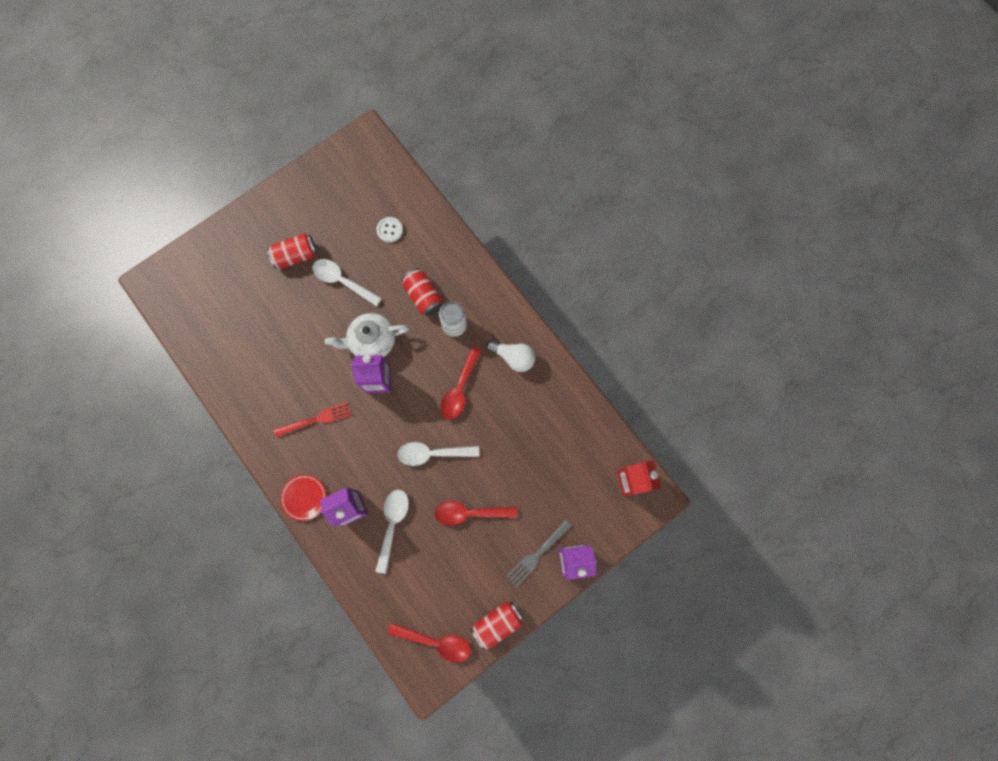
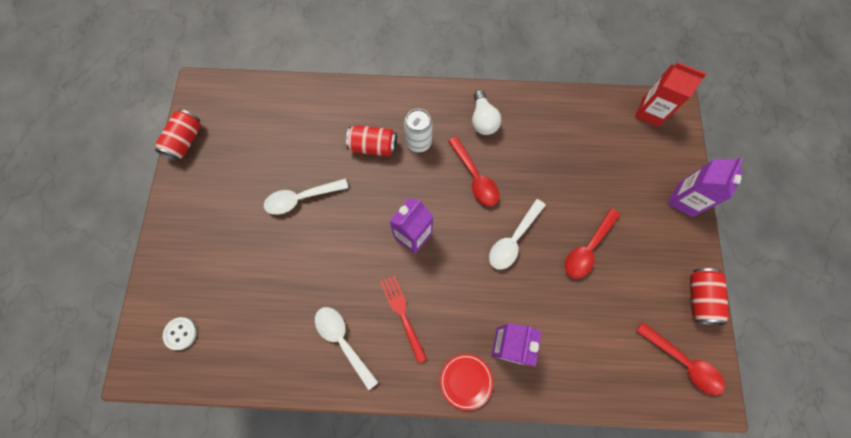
camera: 50 degrees left, 5 degrees down
red can [267,234,317,269] -> red can moved to [155,109,201,161]
red fork [273,402,352,437] -> red fork turned 45 degrees counterclockwise [380,275,427,363]
white teapot [325,313,409,357] -> none
white spoon [375,490,409,574] -> white spoon moved to [315,307,378,390]
white button [377,217,403,243] -> white button moved to [163,317,197,350]
red spoon [388,623,471,663] -> red spoon turned 75 degrees clockwise [636,322,725,395]
white light bulb [486,340,535,372] -> white light bulb turned 105 degrees clockwise [472,90,501,135]
grey fork [507,520,571,587] -> none

